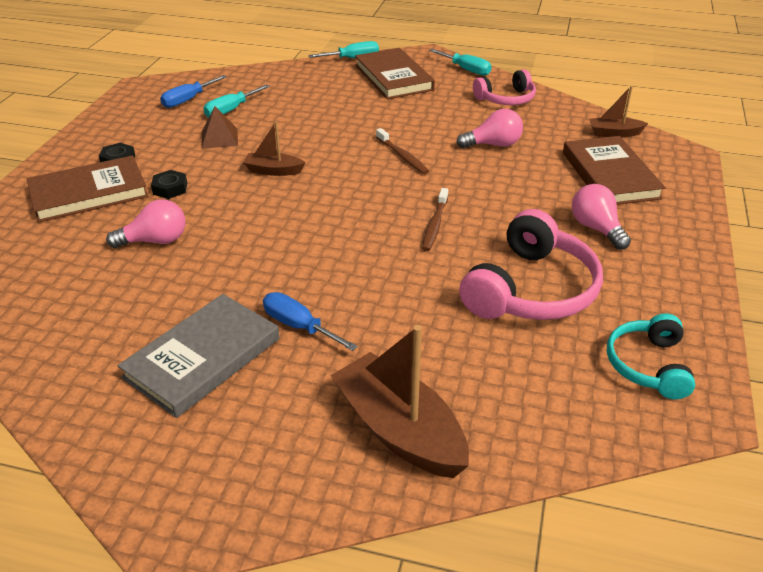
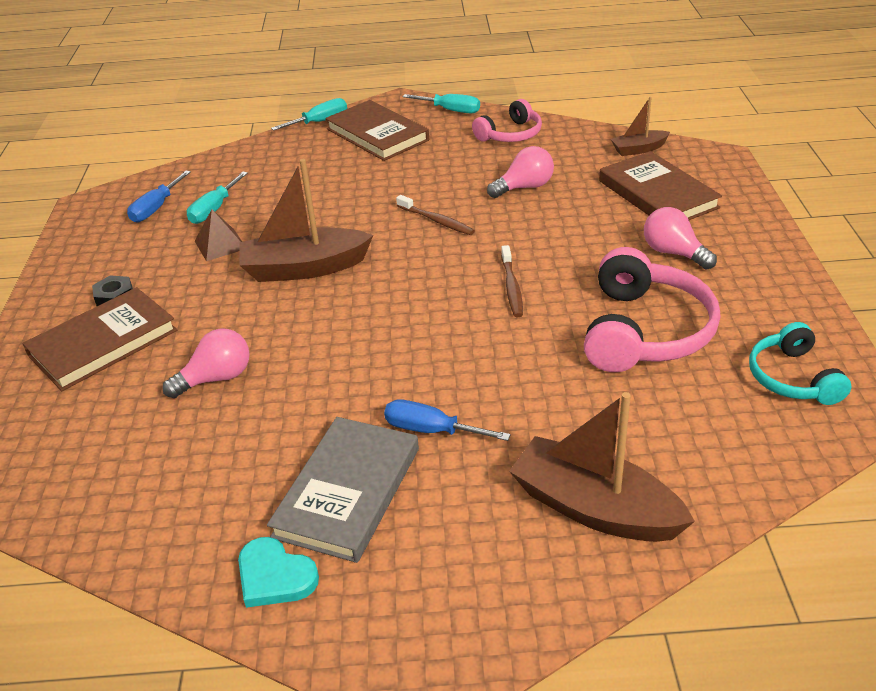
camera: 15 degrees left, 0 degrees up
black nut [151,170,187,199] -> none
brown boat [243,121,305,176] -> brown boat [239,159,373,282], size x1.88
none -> turquoise heart [238,537,319,608]

